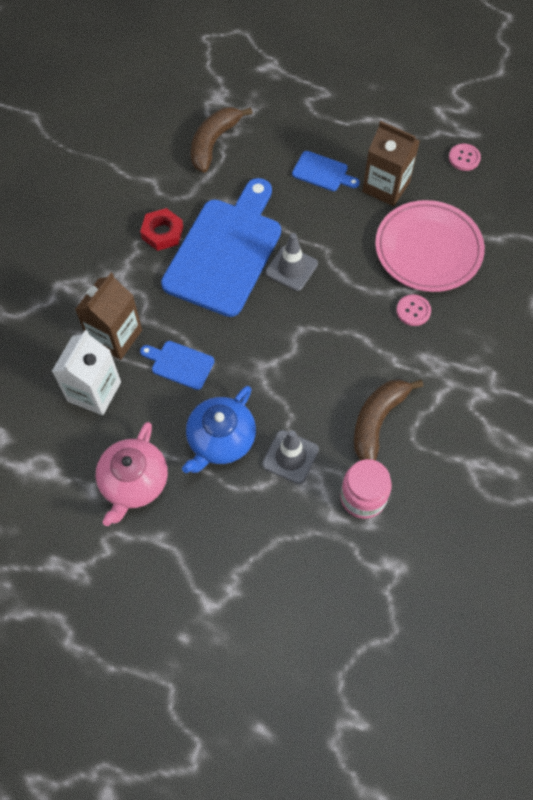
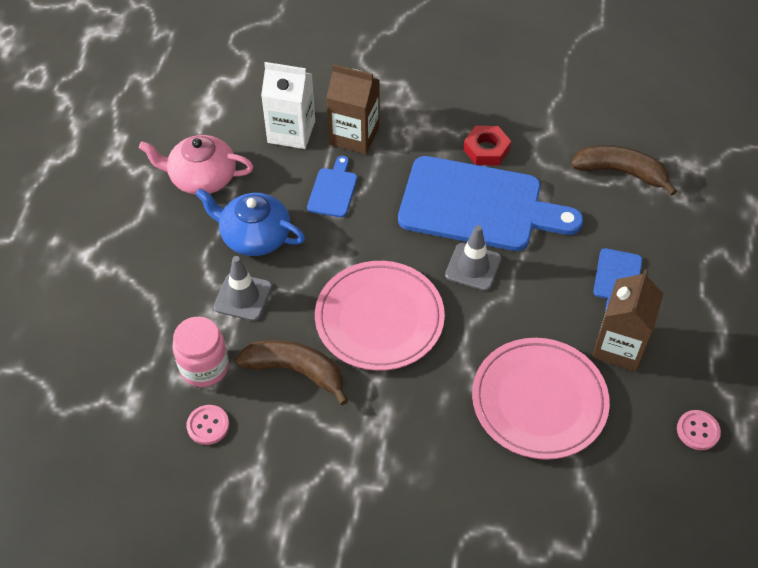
camera: 80 degrees right, 10 degrees down
pink button [396,294,431,326] -> pink button moved to [186,405,229,445]
none -> pink plate [315,261,445,371]

